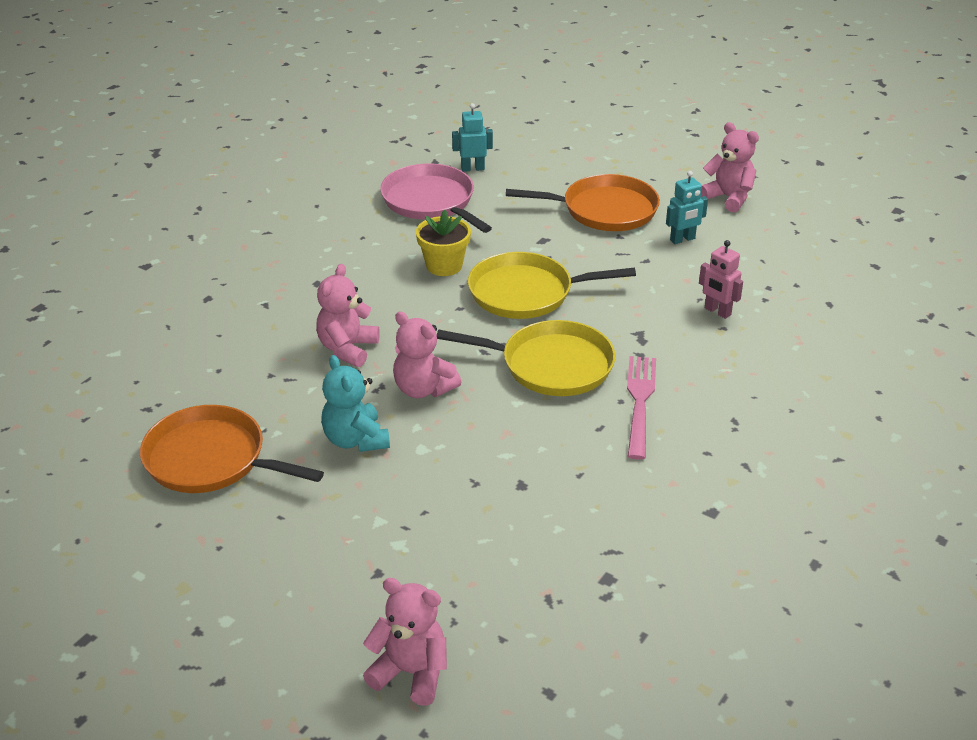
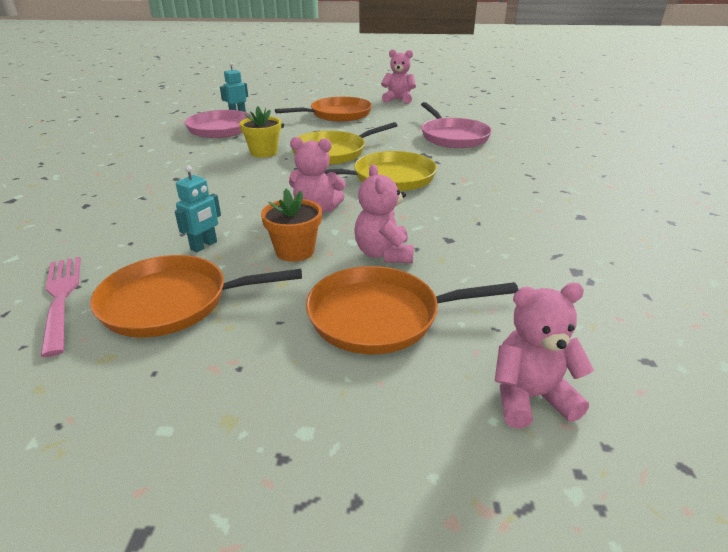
camera: 30 degrees left, 5 degrees down
pink teddy bear [316,264,380,367] -> pink teddy bear moved to [355,164,414,263]
turquoise teddy bear [321,355,390,452] -> orange flower pot [261,189,322,262]
pink fork [627,356,656,460] -> pink fork moved to [41,257,81,357]
turquoise robot [666,171,708,244] -> turquoise robot moved to [175,165,221,252]
pink robot [699,240,743,319] -> pink pan [421,102,492,148]
none -> orange pan [306,266,518,354]

